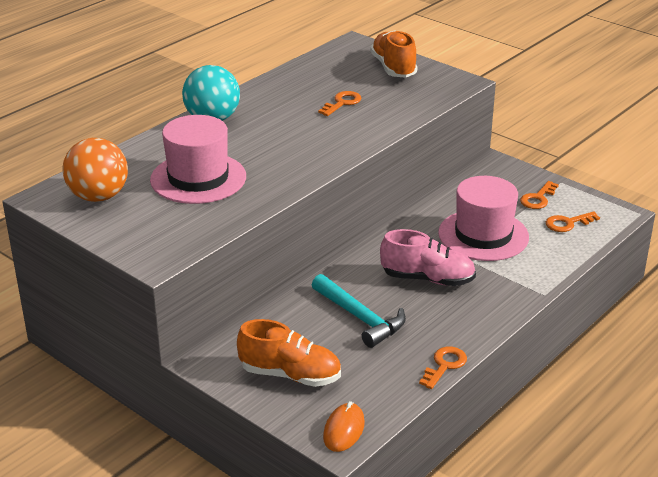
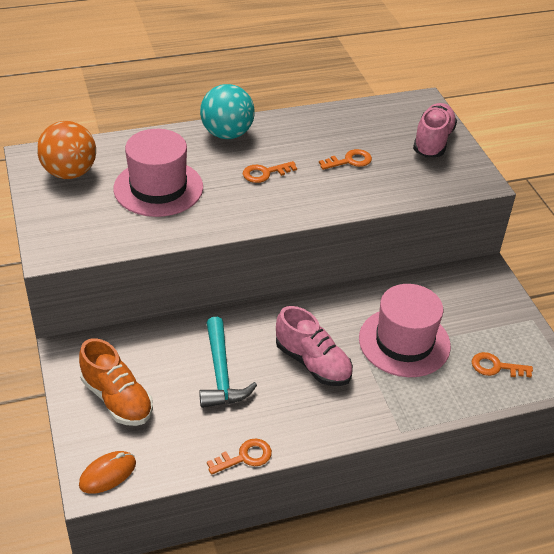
camera: 30 degrees right, 10 degrees up
orange shoe [370,30,417,78] -> pink shoe [413,103,457,158]
orange key [520,181,559,209] -> orange key moved to [243,161,297,183]

